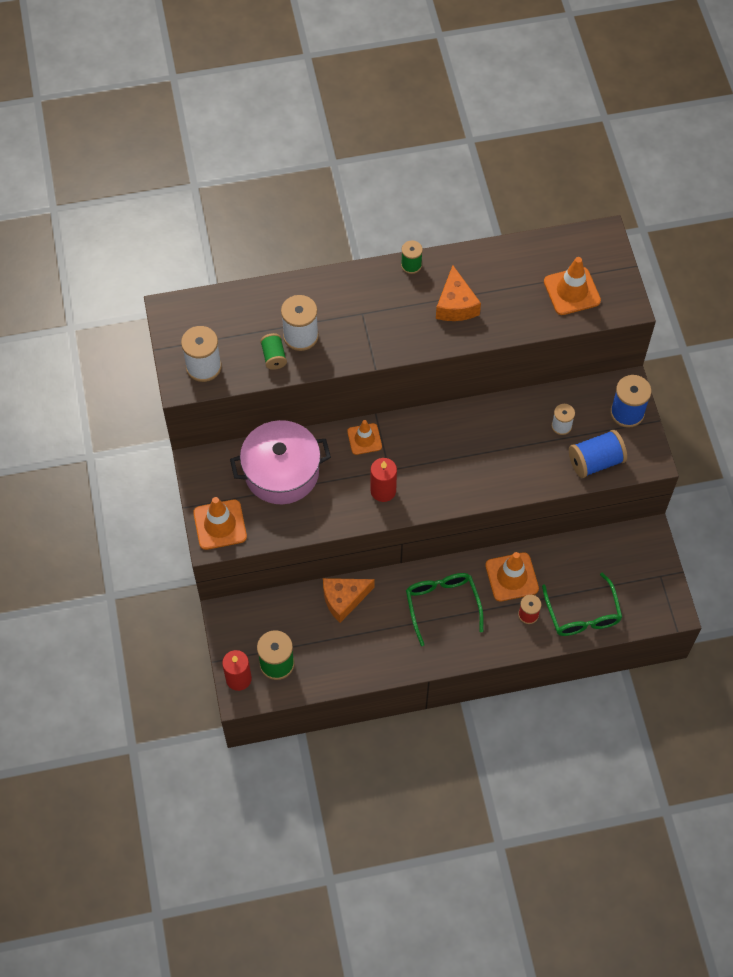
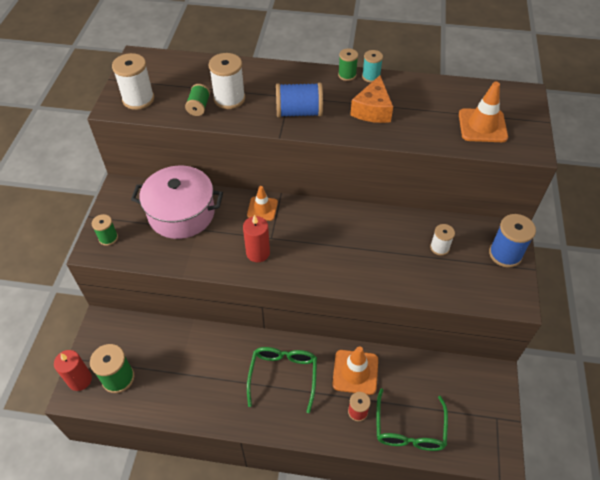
camera: 20 degrees right, 10 degrees down
orange traffic cone [193,497,247,550] -> green spool [92,214,118,246]
orange cheese [323,578,375,623] -> none
blue spool [569,430,627,478] -> blue spool moved to [276,82,323,118]
none -> turquoise spool [362,50,383,82]

